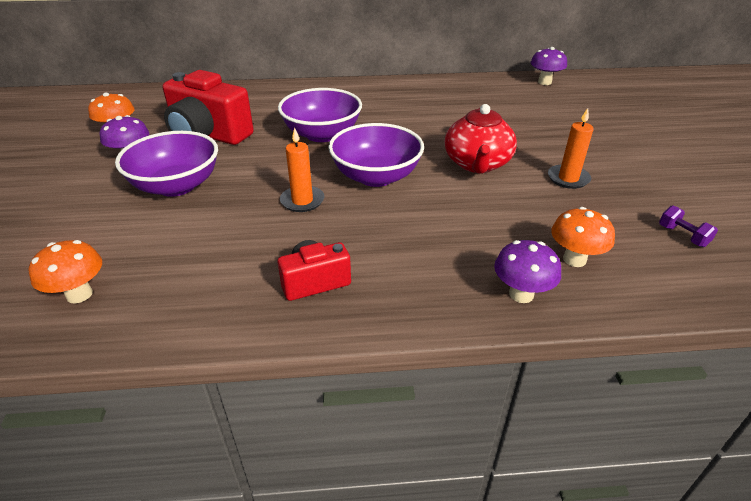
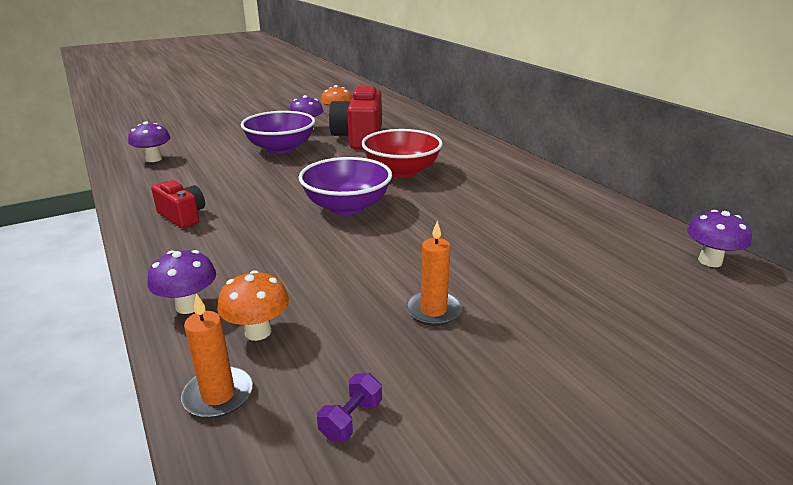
camera: 65 degrees right, 10 degrees down
orange mushroom [29,240,102,303] -> purple mushroom [128,121,170,162]
purple bowl [278,88,362,142] -> red bowl [361,129,443,178]
orange candle [280,128,325,212] -> orange candle moved to [181,293,253,418]
red teapot [445,104,517,174] -> none

